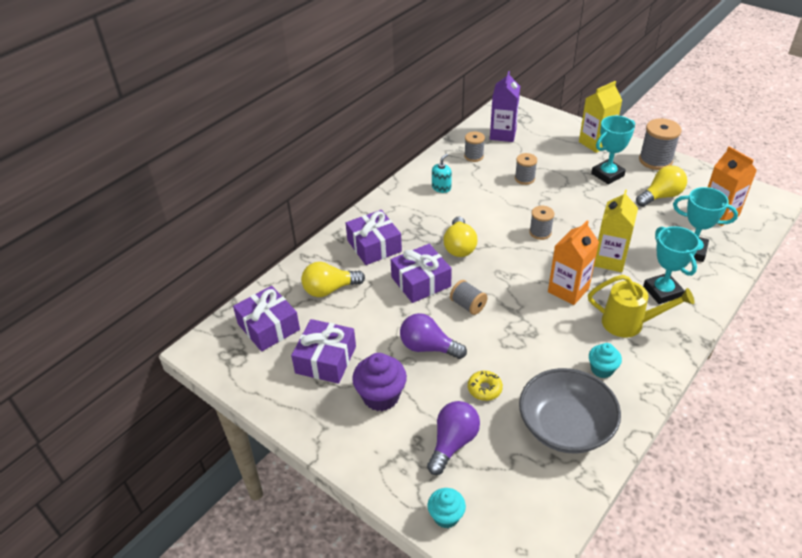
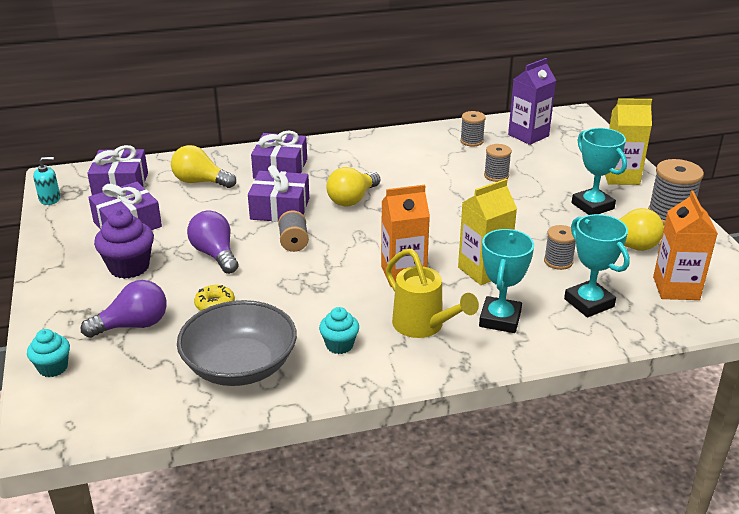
camera: 35 degrees right, 10 degrees down
turquoise soap dispenser [432,154,452,193] -> turquoise soap dispenser moved to [33,157,60,205]
grey spool [529,206,554,240] -> grey spool moved to [544,225,576,270]
turquoise trophy [591,115,635,184] -> turquoise trophy turned 60 degrees clockwise [572,128,627,215]

